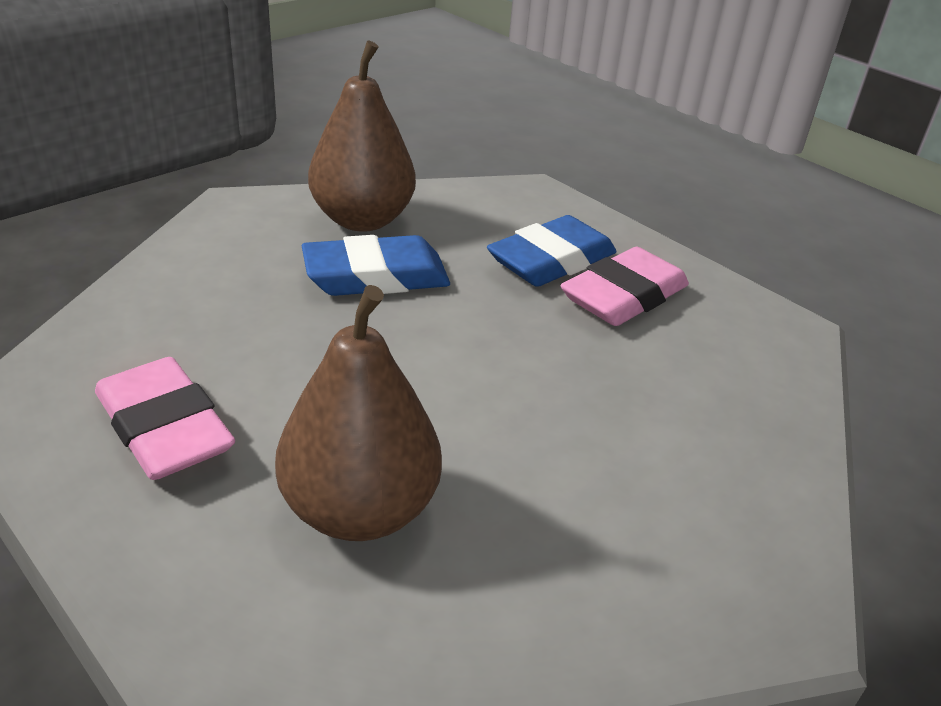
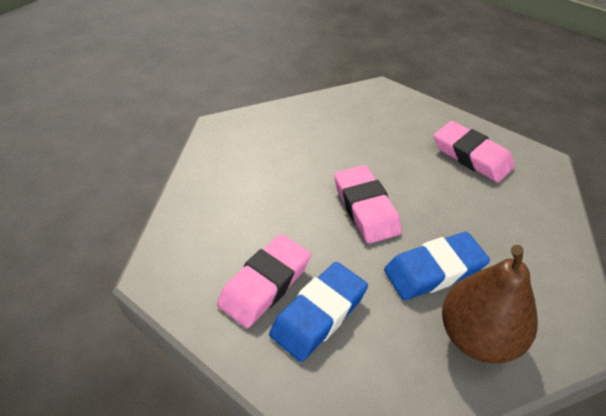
camera: 175 degrees right, 10 degrees up
brown pear [275,285,442,541] -> none
none -> pink eraser [334,165,402,244]

